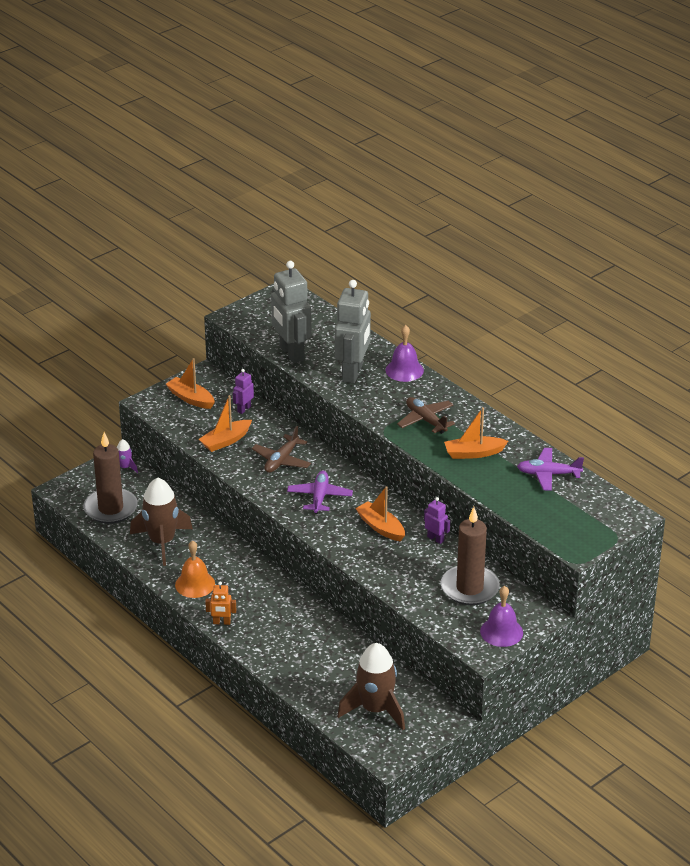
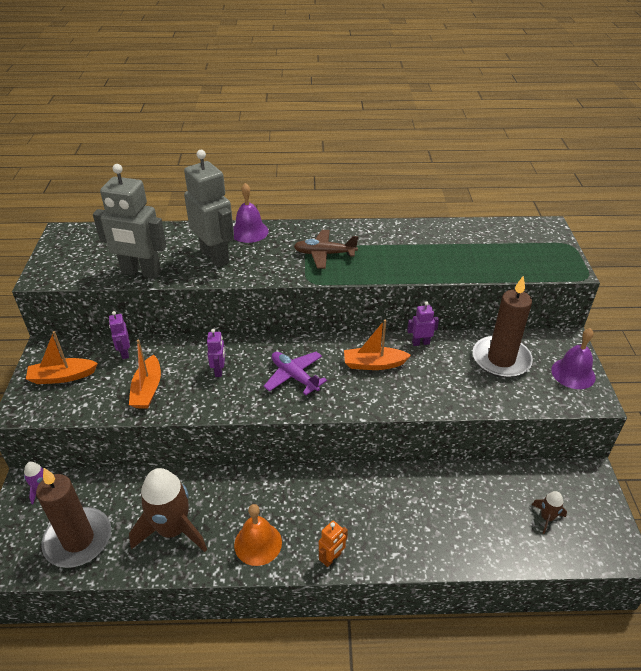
camera: 50 degrees left, 5 degrees up
brown plane [252,426,311,473] -> purple robot [207,329,225,377]
brown rocket [337,643,405,730] -> brown rocket [532,491,567,534], size x0.46
orange boat [444,407,508,459] -> none
purple plane [517,448,584,491] -> none

